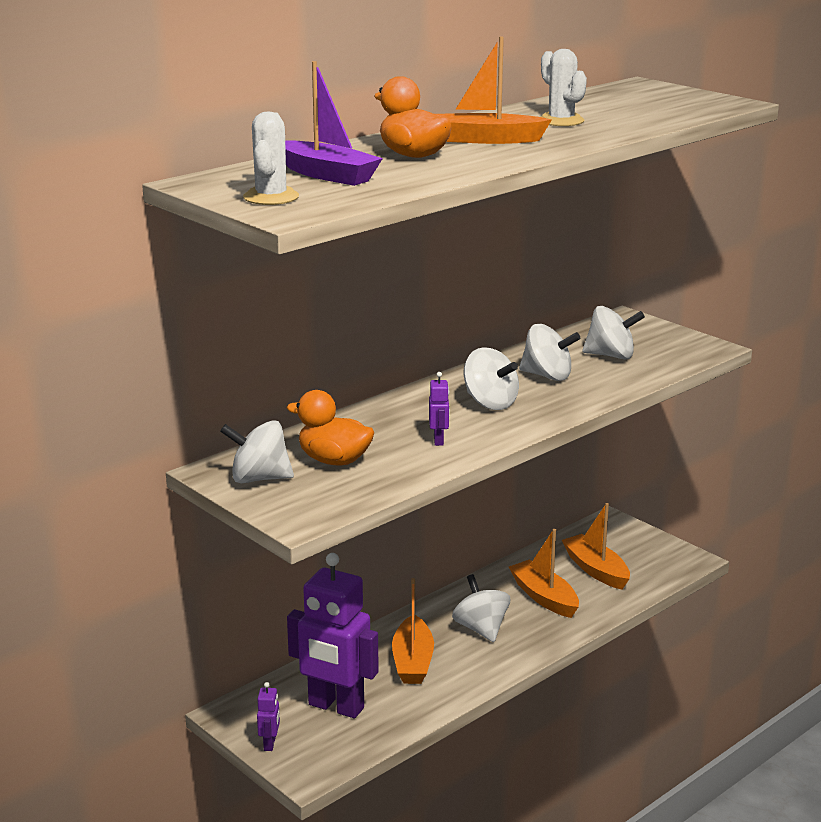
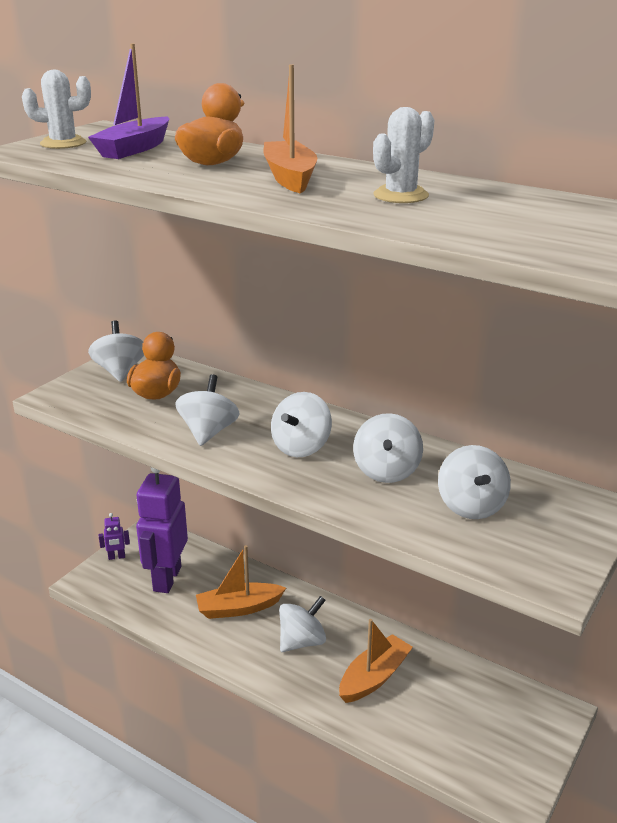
camera: 75 degrees right, 5 degrees up
purple robot [429,372,450,446] -> white spinning top [175,374,240,446]
orange boat [562,503,630,590] -> none

